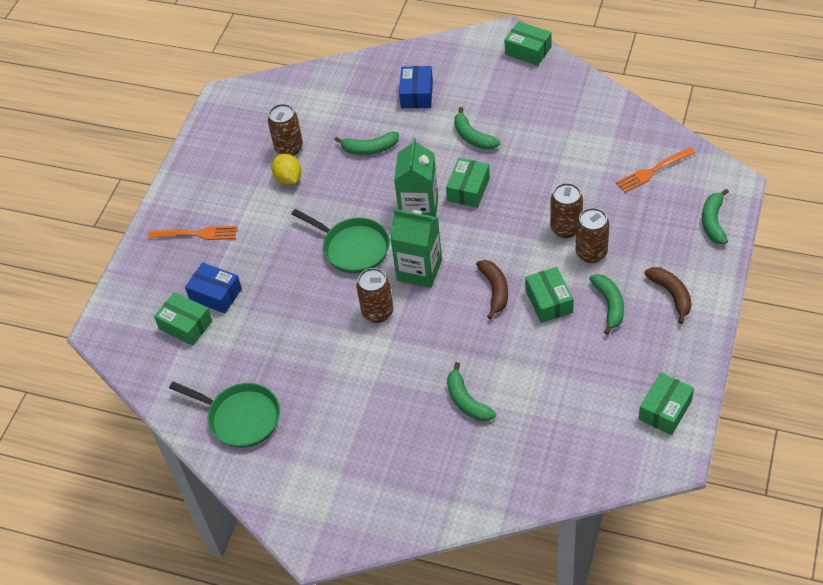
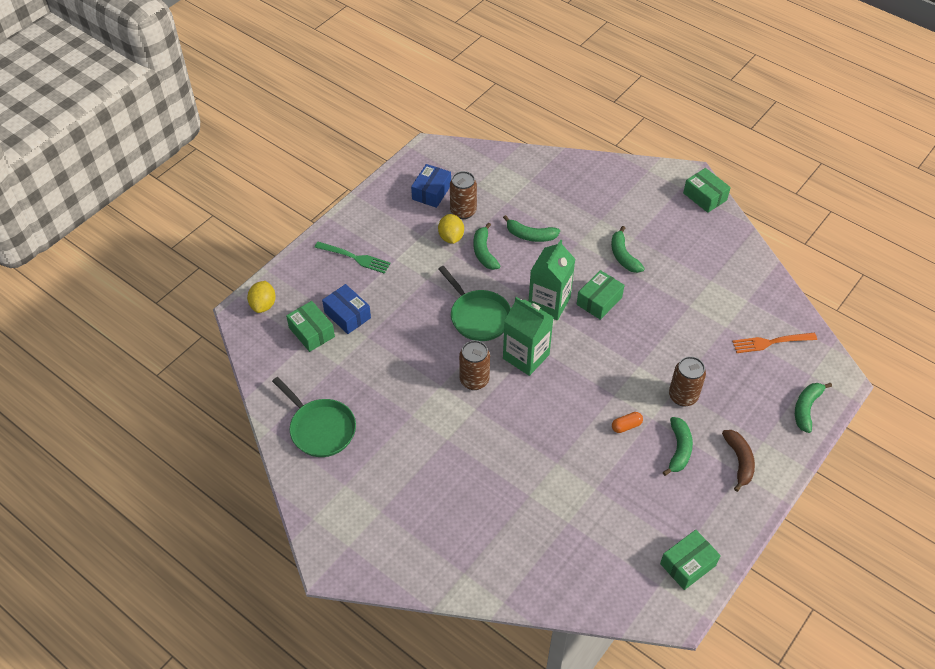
camera: 15 degrees right, 0 degrees up
orange fork [148,226,237,240] -> green fork [314,242,391,274]
blue box [399,66,433,108] -> blue box moved to [411,164,451,208]
green banana [447,362,496,421] -> green banana moved to [473,223,500,270]
brown banana [476,260,508,319] -> none
green box [525,267,574,323] -> orange capsule [612,412,643,433]
brown can [550,183,583,238] -> none
none -> yellow lemon [247,281,276,313]

